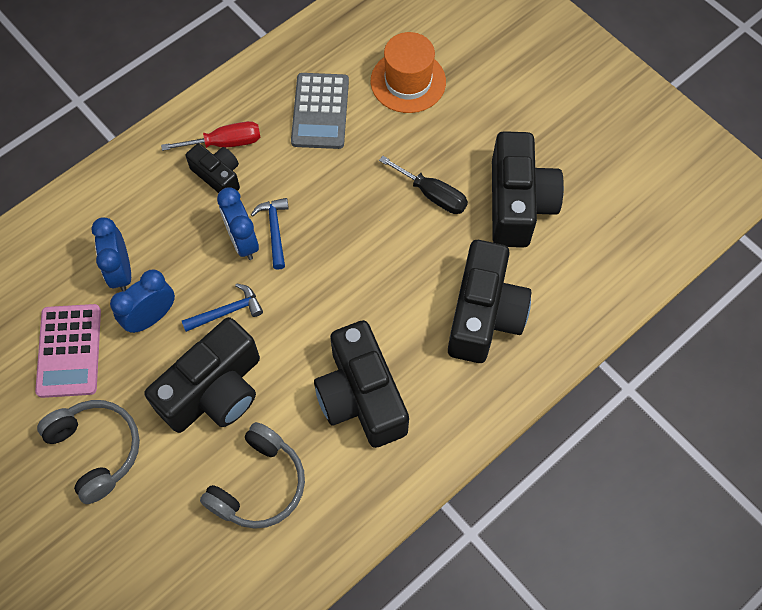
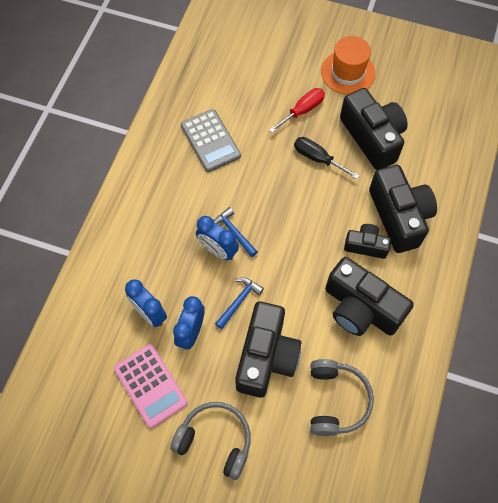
camera: 30 degrees left, 0 degrees up
red screwdriver [161,121,260,151] -> red screwdriver moved to [269,88,325,133]
black camera [186,143,240,193] -> black camera moved to [344,224,391,259]
orange hat [371,32,446,113] -> orange hat moved to [321,36,375,95]
black screwdriver [379,156,468,214] -> black screwdriver turned 150 degrees counterclockwise [294,137,360,179]

